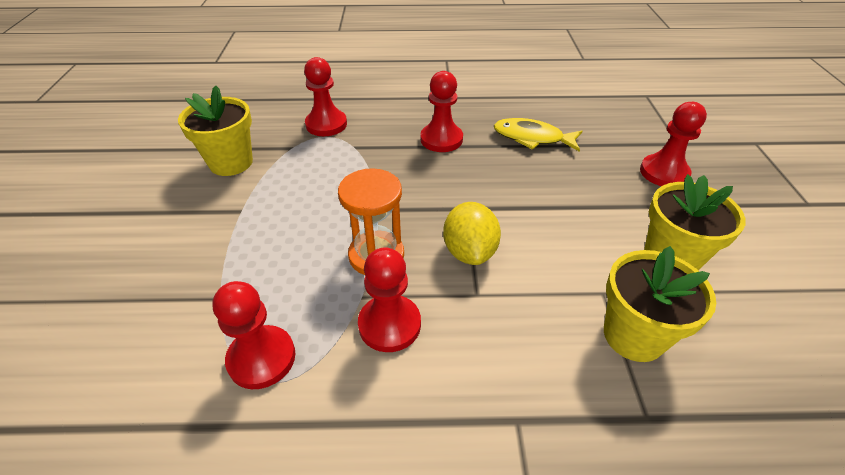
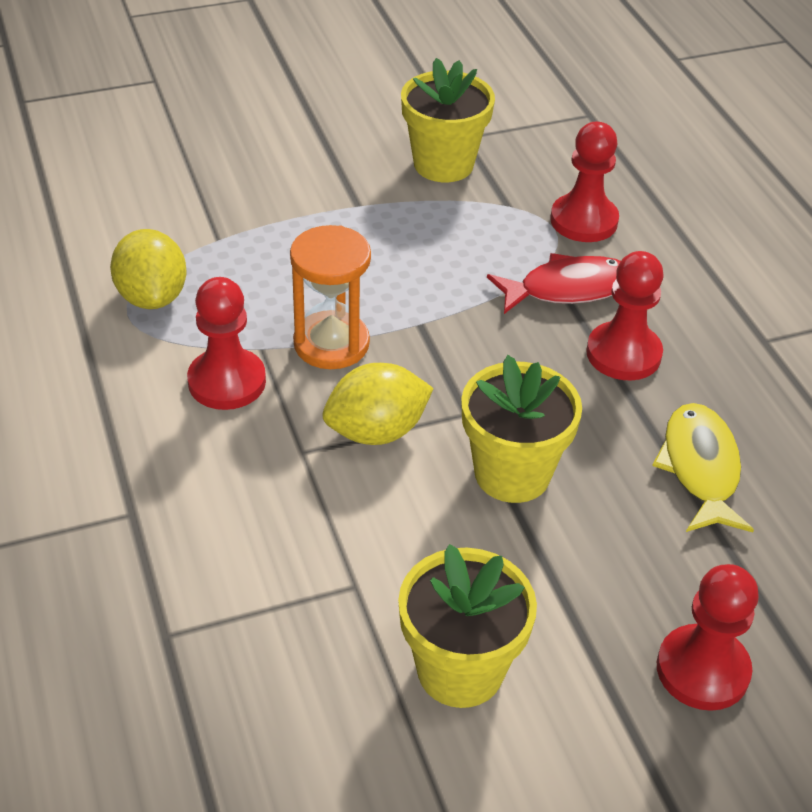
camera: 70 degrees right, 0 degrees up
red pawn [212,281,296,389] -> yellow lemon [110,229,187,309]
yellow flower pot [604,246,716,362] -> yellow flower pot moved to [461,355,582,503]
none -> red fish [487,253,621,314]

